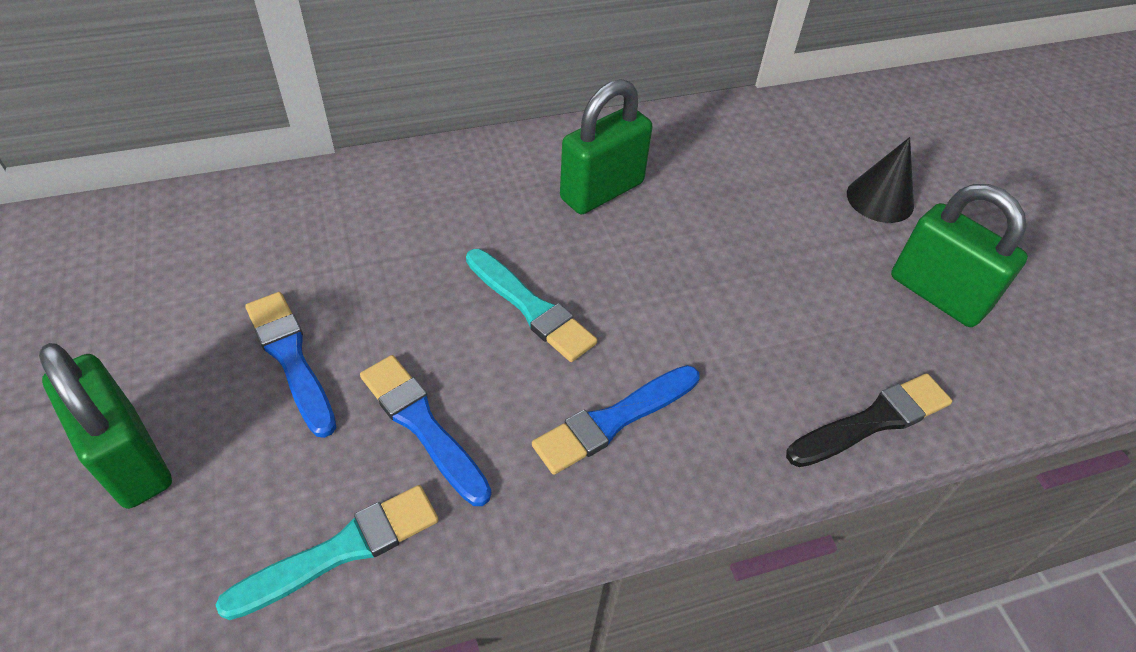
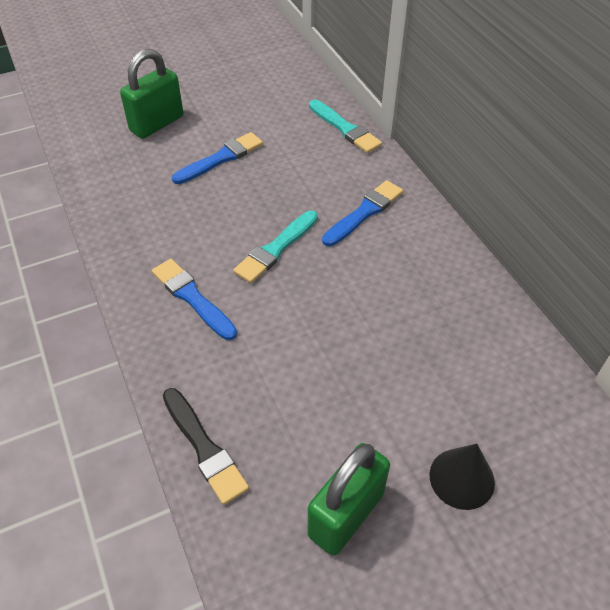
camera: 85 degrees right, 0 degrees up
turquoise brush [216,485,438,620] -> turquoise brush moved to [309,100,382,153]
blue brush [360,355,492,506] -> blue brush moved to [322,180,403,246]
green padlock [560,79,653,214] -> none

